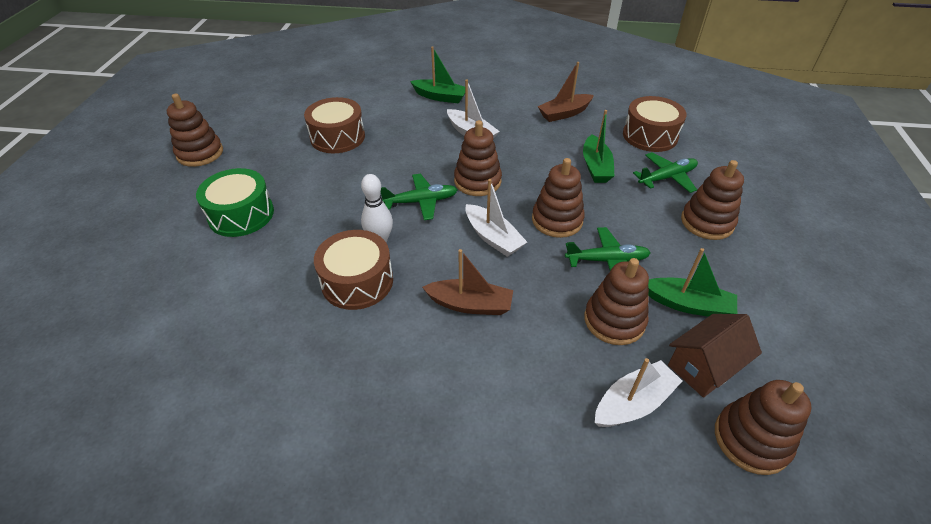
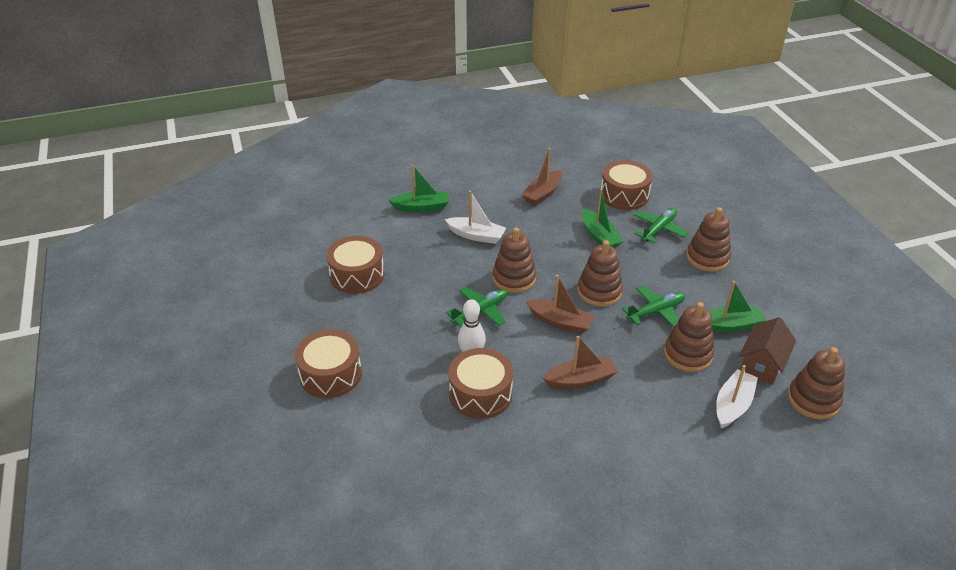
camera: 25 degrees left, 5 degrees down
brown stacking toy [167,94,223,167] -> none
green drum [196,168,274,237] -> brown drum [295,330,362,398]
white boat [465,179,527,257] -> brown boat [526,275,595,334]

